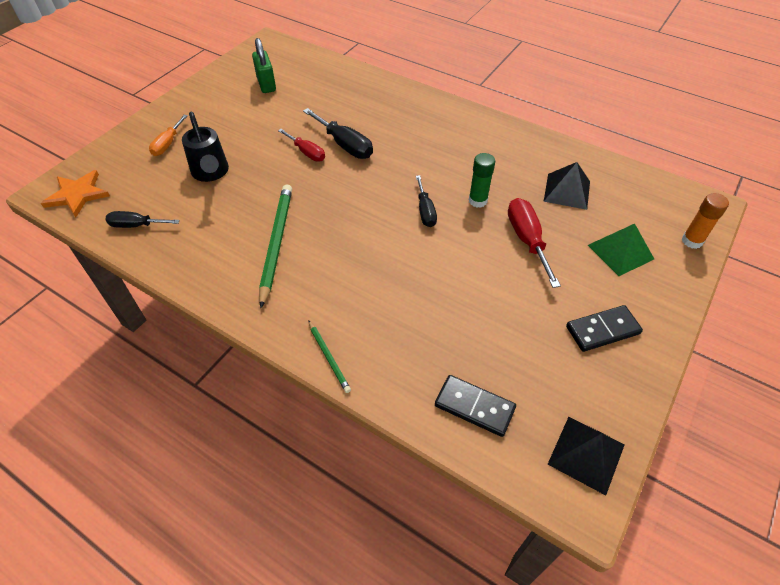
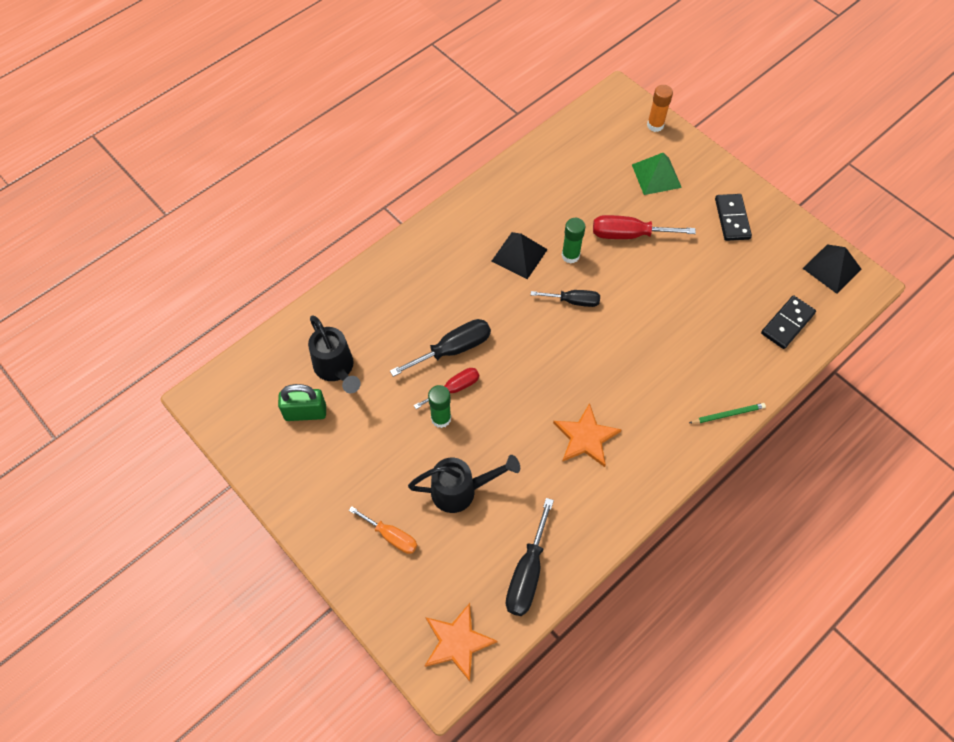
camera: 75 degrees left, 10 degrees up
black screwdriver [106,211,180,228] -> black screwdriver [506,498,554,616], size x1.52
green pencil [259,184,292,308] -> orange star [553,403,622,467]
black pyramid [544,162,590,210] -> black pyramid moved to [491,232,548,279]
none -> black watering can [308,315,361,393]
none -> green glue stick [428,385,451,428]

